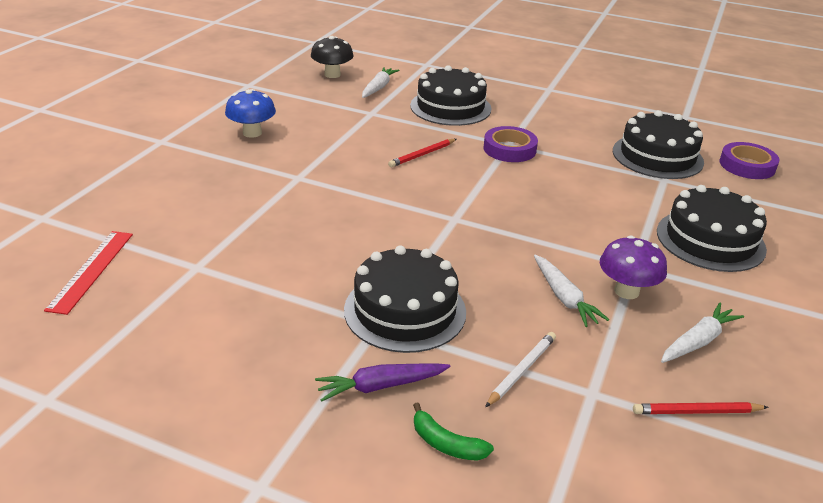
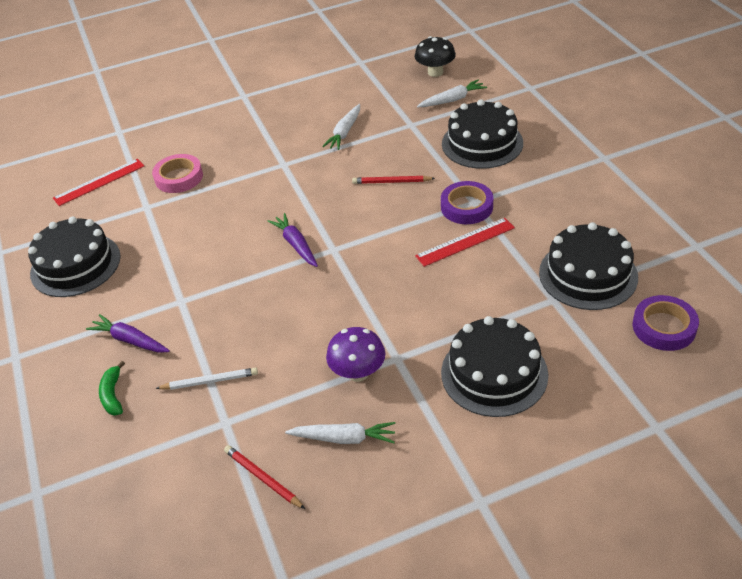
camera: 50 degrees right, 10 degrees up
blue mushroom [225,89,276,138] -> none
black cake [344,245,466,353] -> black cake moved to [28,216,121,297]
white carrot [534,255,609,327] -> white carrot moved to [322,104,360,150]
none -> pink tape [152,154,203,193]
none -> purple carrot [268,213,318,267]
none -> red ruler [415,218,515,267]

